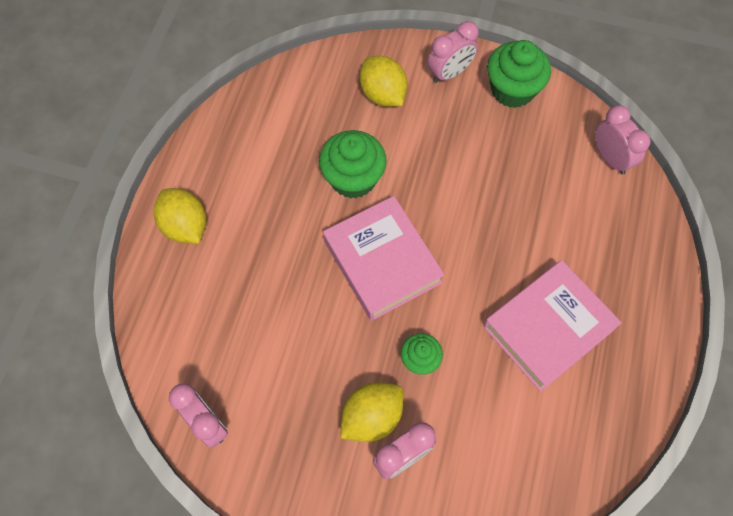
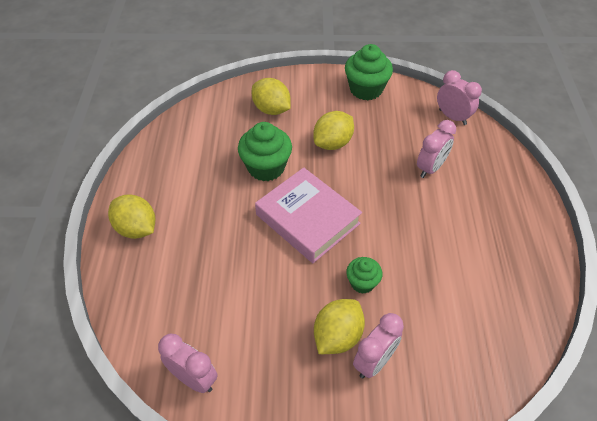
camera: 15 degrees left, 15 degrees down
pink clock [428,21,479,83] -> pink clock moved to [417,120,456,178]
pink book [483,260,622,392] -> none
none -> yellow lemon [313,111,354,150]

